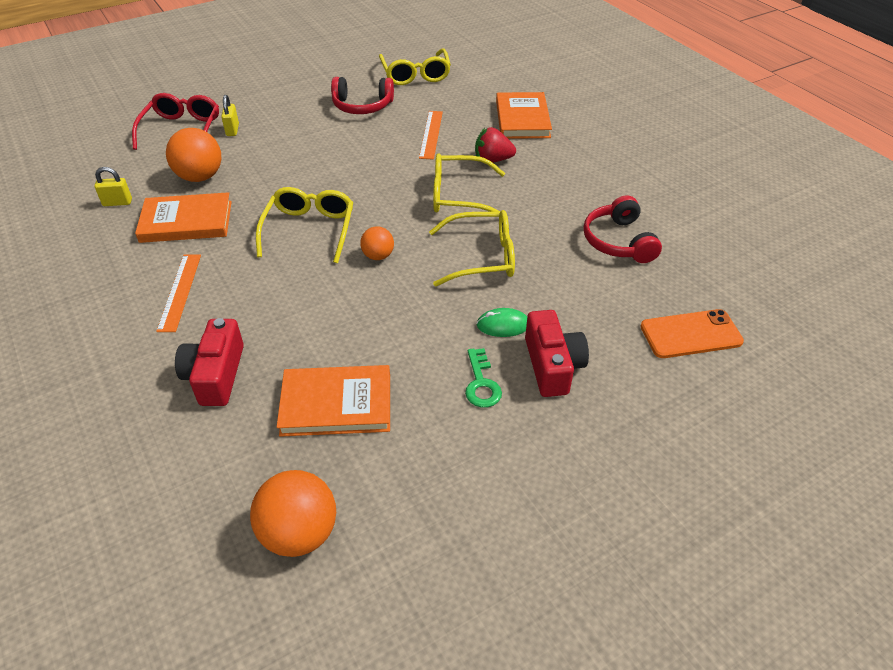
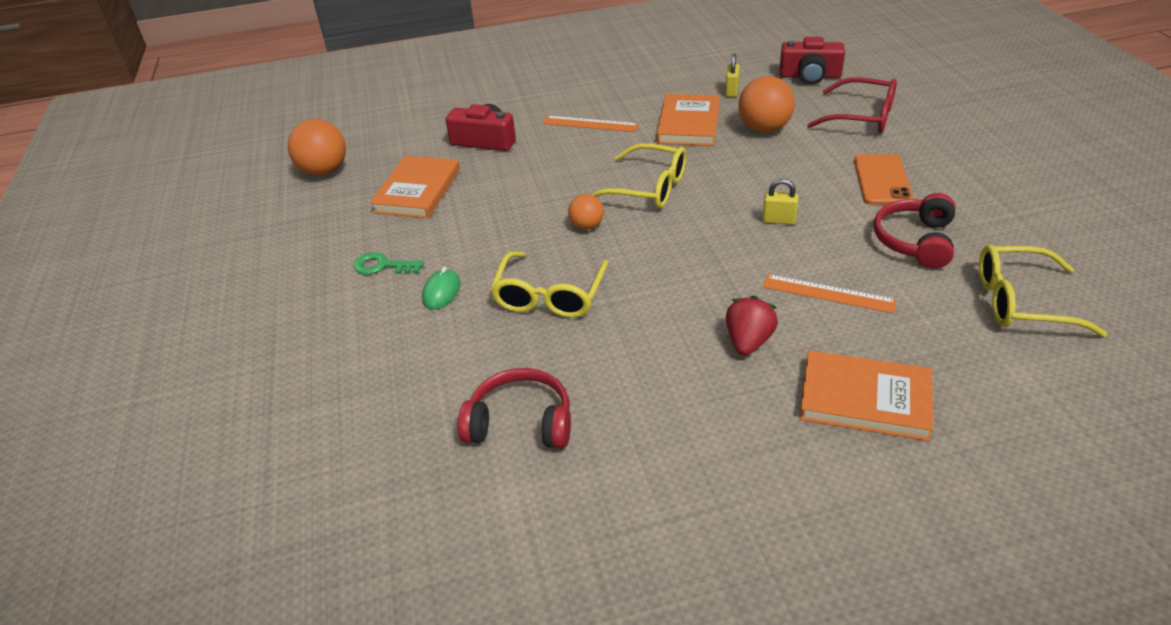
camera: 110 degrees right, 5 degrees down
yellow padlock [221,95,239,136] -> yellow padlock moved to [762,179,798,225]
yellow glasses [433,153,505,213] -> none
red camera [525,310,589,397] -> red camera moved to [780,37,845,85]
orange phone [640,309,744,358] -> orange phone moved to [854,154,914,205]

